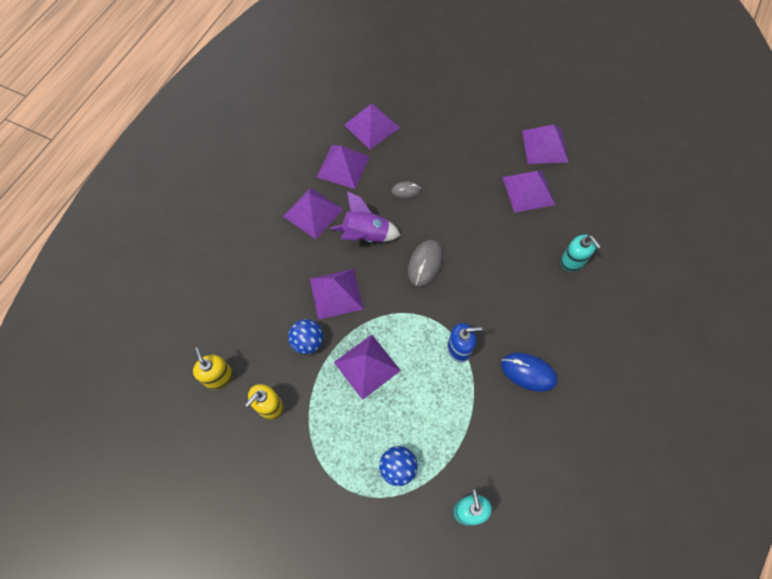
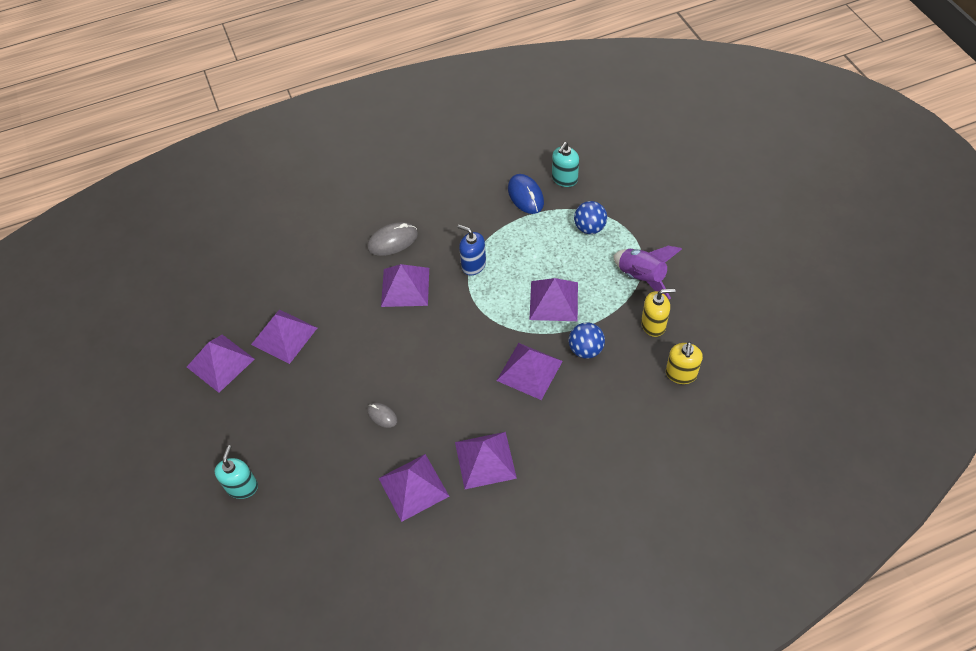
camera: 135 degrees left, 10 degrees down
purple rocket [331,191,401,243] -> purple rocket moved to [613,246,682,300]
purple pyramid [344,104,400,149] -> purple pyramid moved to [381,264,429,307]
grey mouse [408,240,443,287] -> grey mouse moved to [367,222,418,256]
blue mouse [501,353,557,392] -> blue mouse moved to [508,174,544,214]
turquoise soap dispenser [561,234,601,272] -> turquoise soap dispenser moved to [215,445,258,499]

